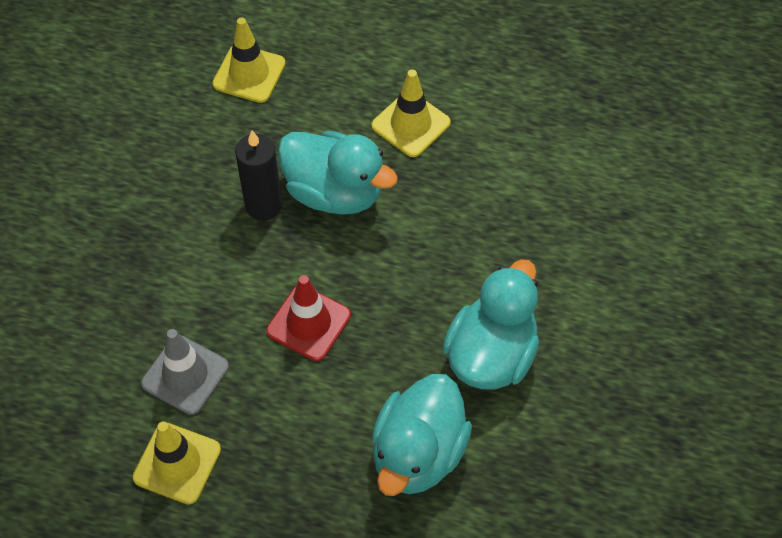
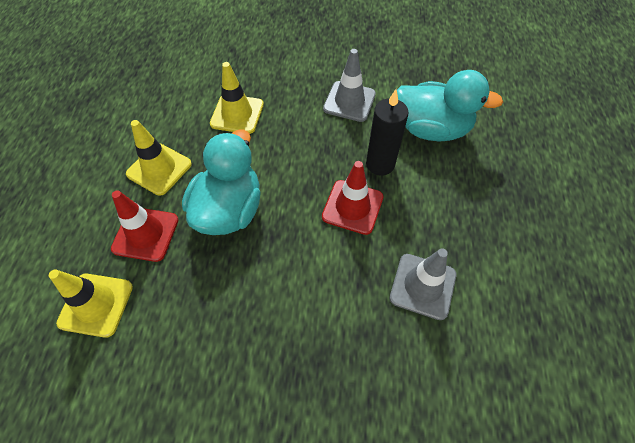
camera: 100 degrees left, 0 degrees up
yellow traffic cone [133,421,221,504] -> yellow traffic cone moved to [210,62,264,134]
black candle [235,130,282,220] -> black candle moved to [366,89,409,176]
turquoise duck [442,259,539,390] -> grey traffic cone [323,49,376,122]
none -> red traffic cone [111,191,179,262]

